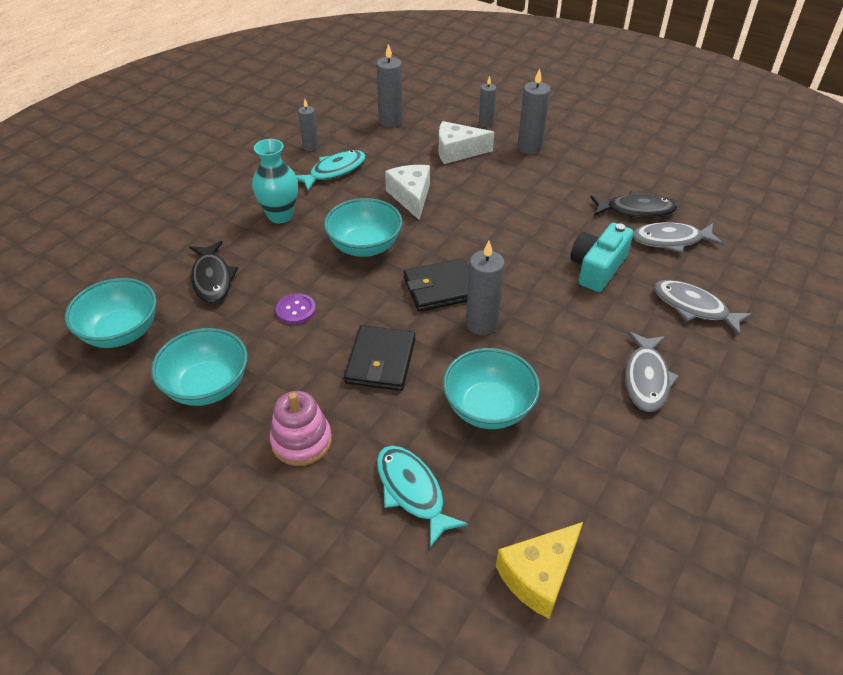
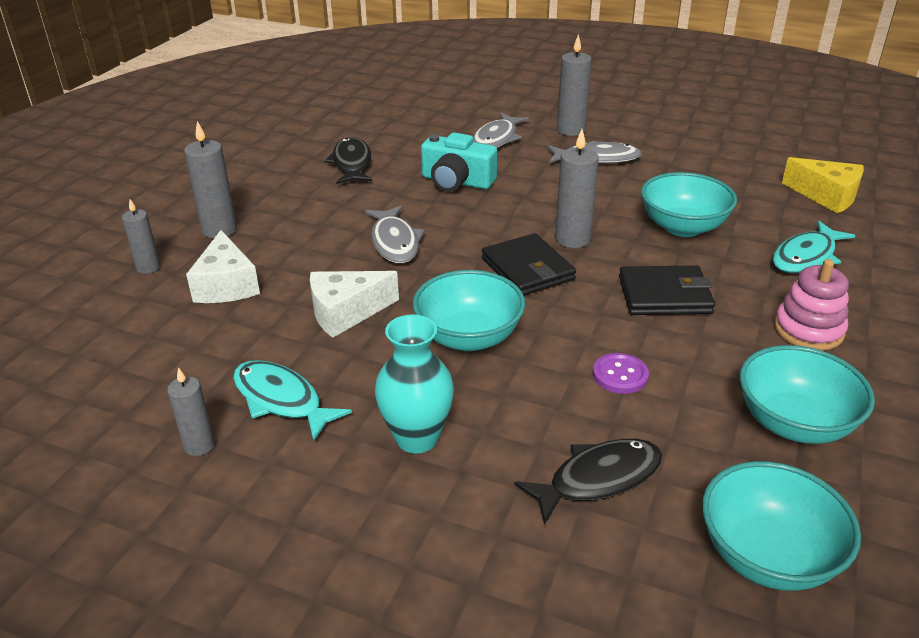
camera: 100 degrees left, 10 degrees down
grey candle [376,44,403,127] -> grey candle moved to [557,34,592,136]
grey fish [633,222,724,253] -> grey fish moved to [365,205,425,264]

